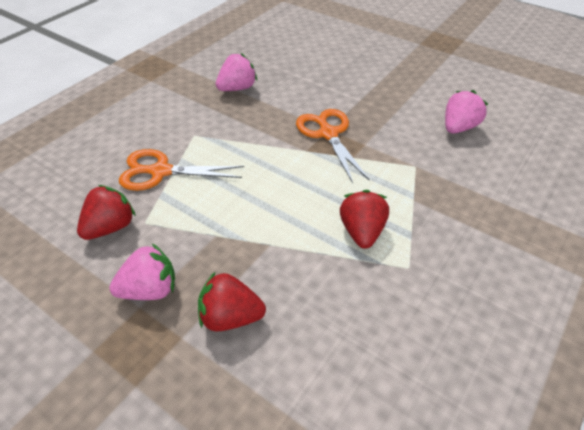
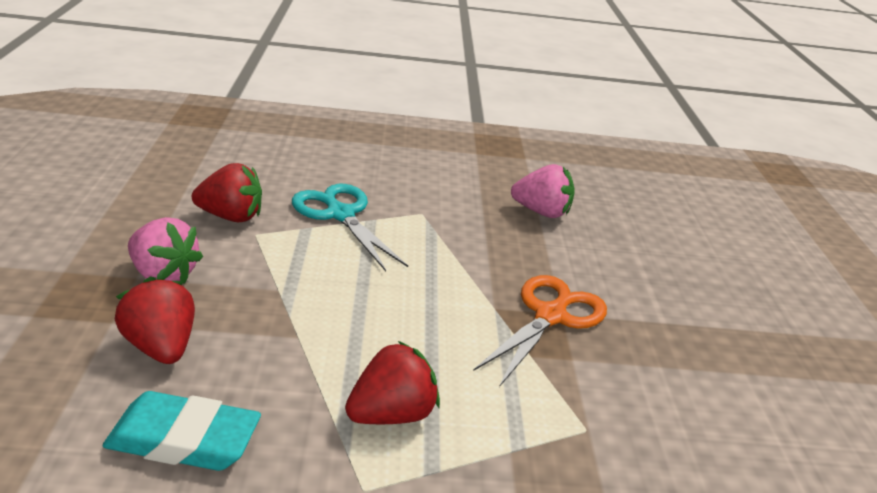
camera: 50 degrees right, 15 degrees down
orange scissors [119,149,244,191] -> turquoise scissors [292,184,408,271]
pink strawberry [445,90,488,134] -> none
none -> turquoise eraser [102,391,261,471]

